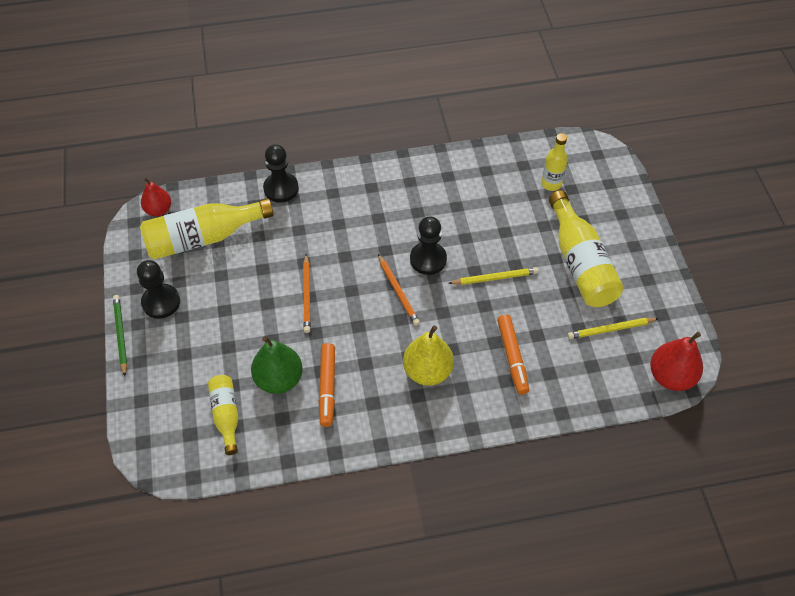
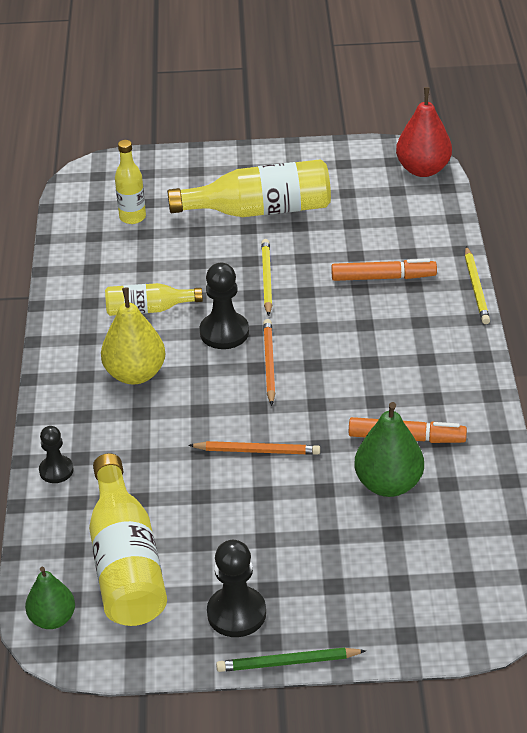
camera: 80 degrees left, 15 degrees down
red pear [141,177,171,216] -> green pear [25,567,75,629]
yellow bottle [208,375,239,455] -> yellow bottle moved to [105,283,203,316]
black pawn [263,144,299,203] -> black pawn [39,426,74,483], size x0.63
orange pencil [378,254,420,326] -> orange pencil turned 75 degrees counterclockwise [263,319,276,406]
yellow pear [403,326,454,386] -> yellow pear moved to [101,287,166,384]
yellow pencil [567,318,659,339] -> yellow pencil moved to [465,246,490,324]

